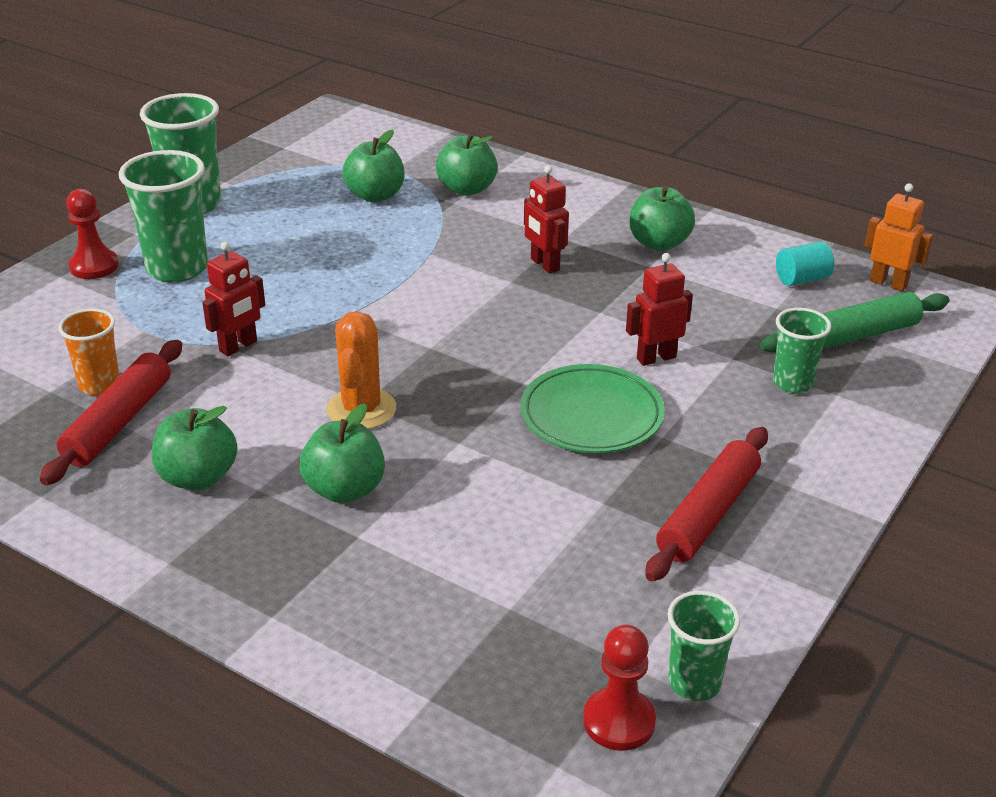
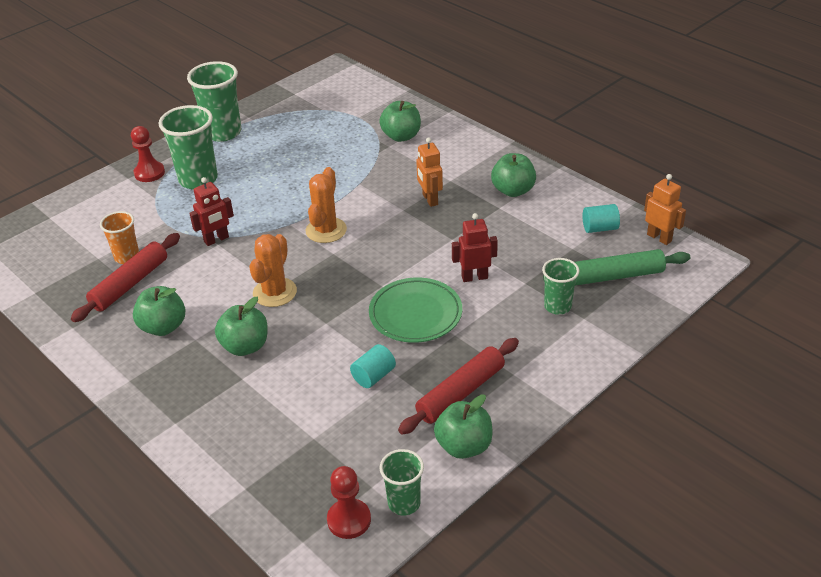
camera: 15 degrees right, 5 degrees up
green apple [342,129,404,202] -> green apple moved to [434,394,492,459]
red robot [524,165,569,274] -> orange robot [416,137,443,207]
none -> orange cactus [305,167,347,243]
none -> turquoise cylinder [350,344,396,388]

